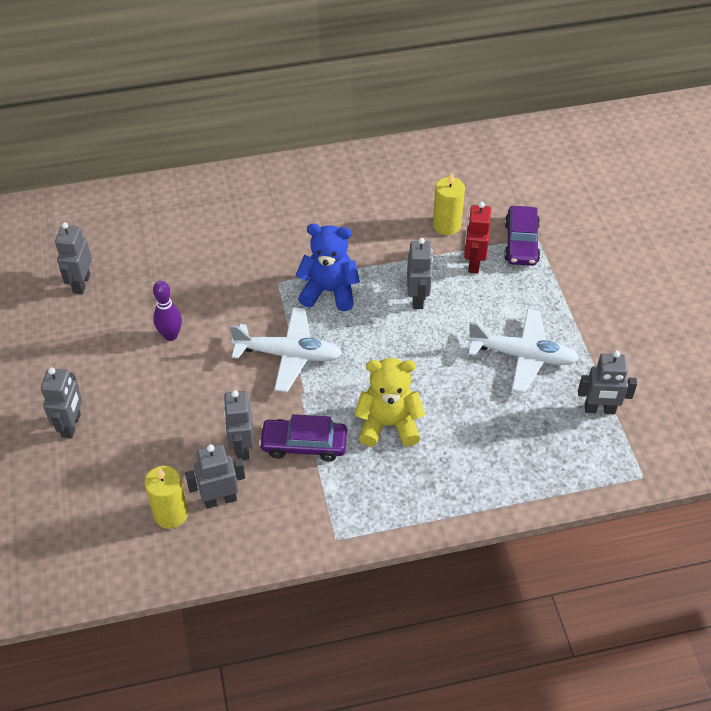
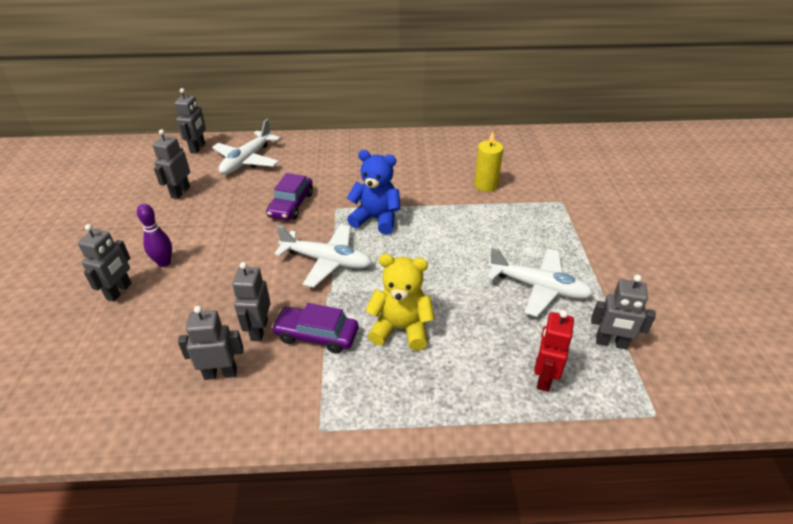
camera: 10 degrees right, 10 degrees down
yellow candle [144,466,188,529] -> none
purple bowling pin [153,281,182,341] -> purple bowling pin moved to [137,204,172,267]
grey robot [407,238,433,309] -> grey robot moved to [174,88,206,154]
red robot [464,202,491,274] -> red robot moved to [534,310,574,392]
purple car [504,206,540,266] -> purple car moved to [266,173,313,220]
none -> white plane [212,119,281,175]

